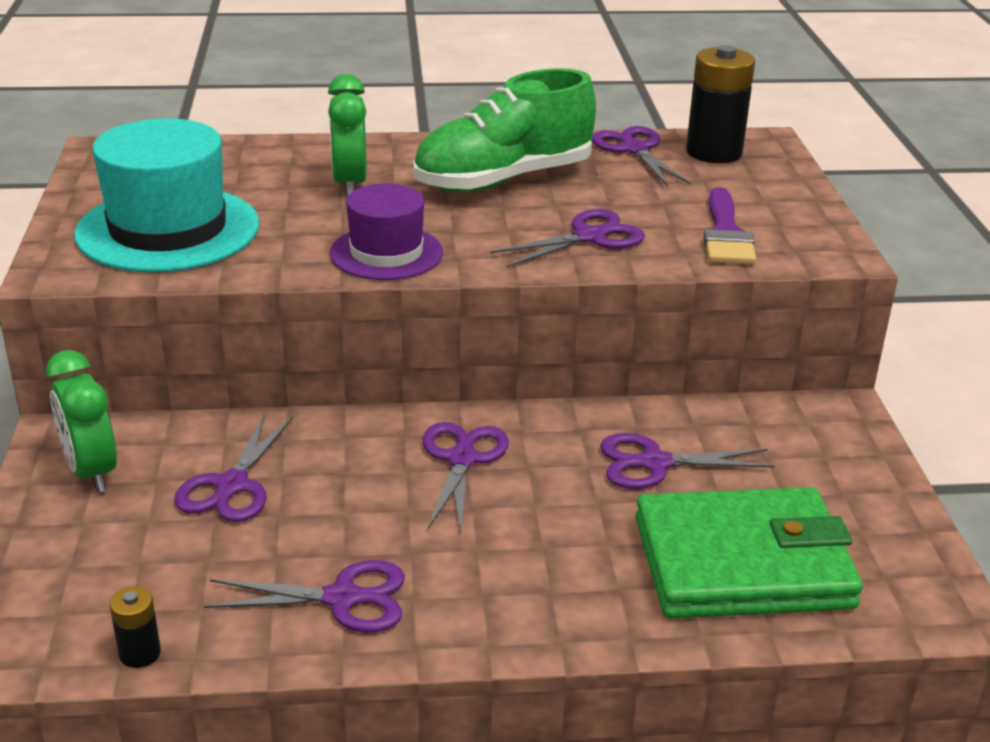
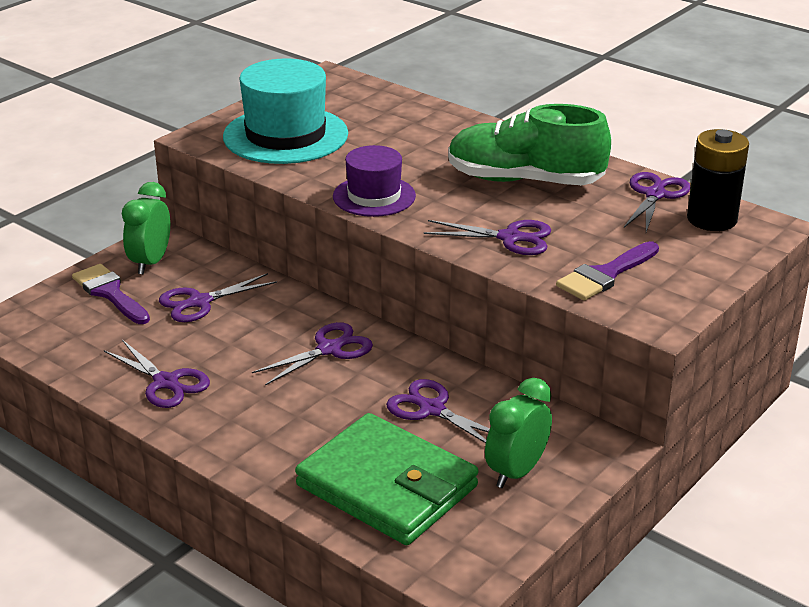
camera: 45 degrees right, 0 degrees up
black battery [110,587,161,668] -> none
green clock [328,74,367,197] -> green clock moved to [485,378,552,488]
none -> purple brush [72,264,150,324]

